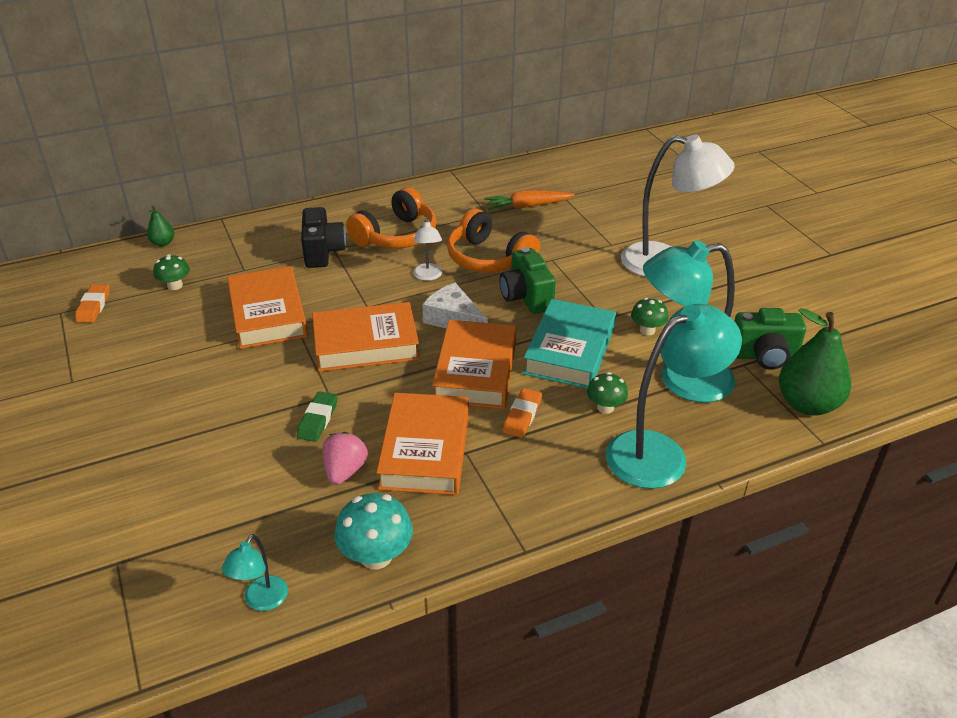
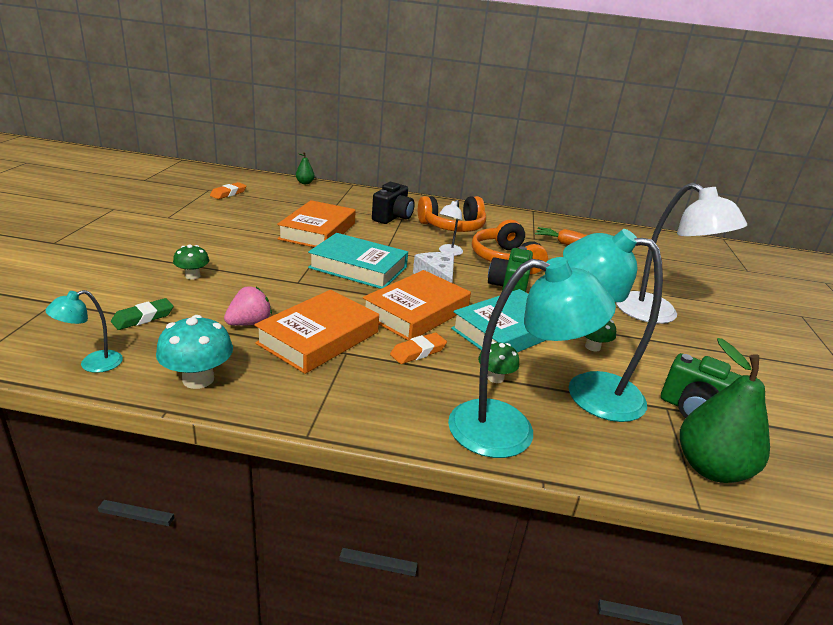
camera: 30 degrees right, 10 degrees down
green mushroom [154,254,190,290] -> green mushroom moved to [173,244,209,280]
green eraser [297,391,338,442] -> green eraser moved to [111,298,174,330]
orange book [312,302,420,372] -> turquoise book [308,233,408,289]

